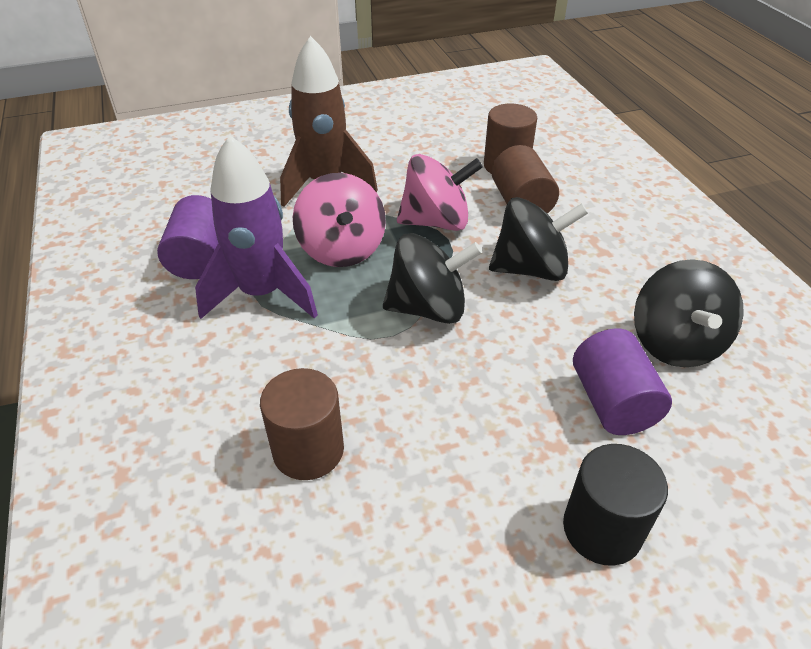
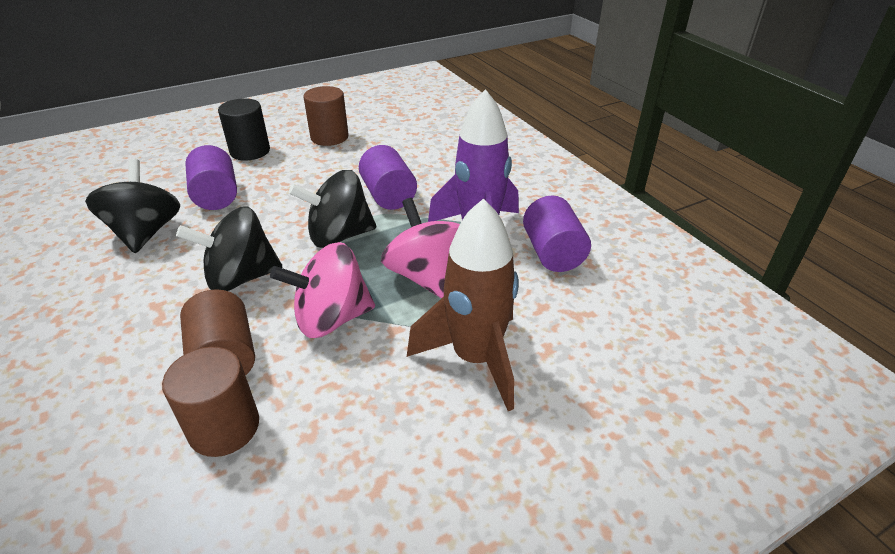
camera: 170 degrees right, 5 degrees down
brown cylinder [260,368,344,480] -> brown cylinder moved to [303,86,349,146]
none -> purple cylinder [359,145,417,210]

